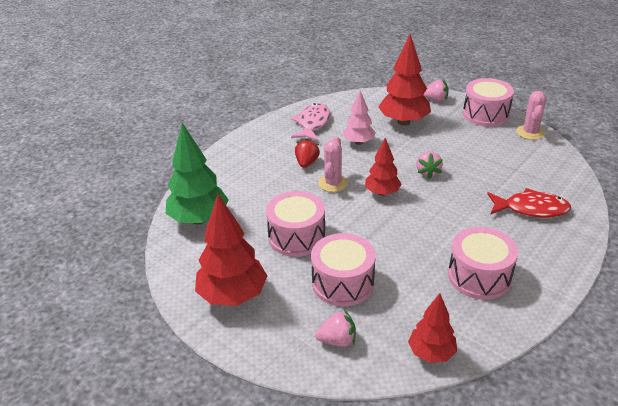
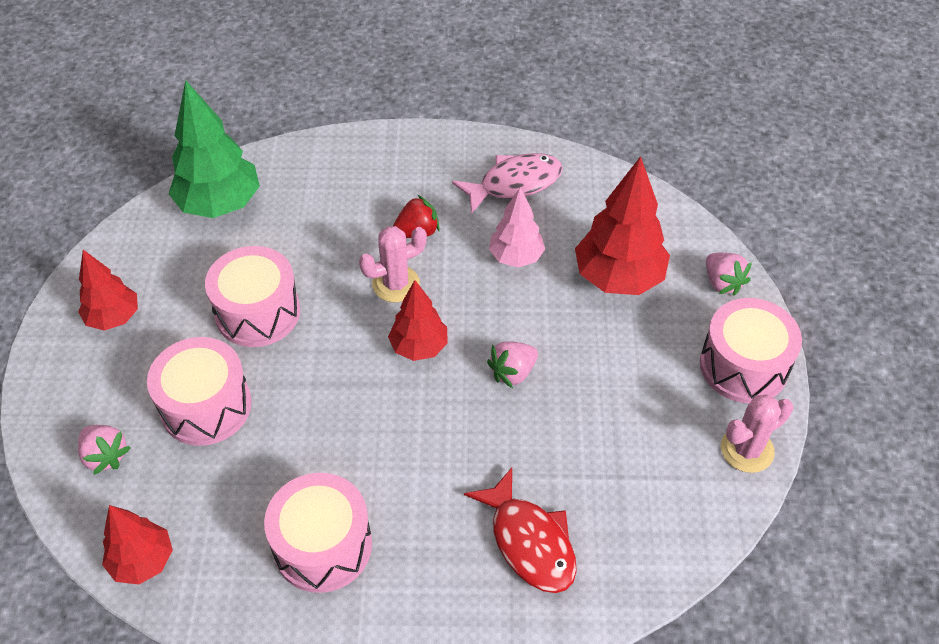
camera: 50 degrees right, 15 degrees up
red tree [195,194,268,306] -> red tree [78,250,138,331], size x0.61

